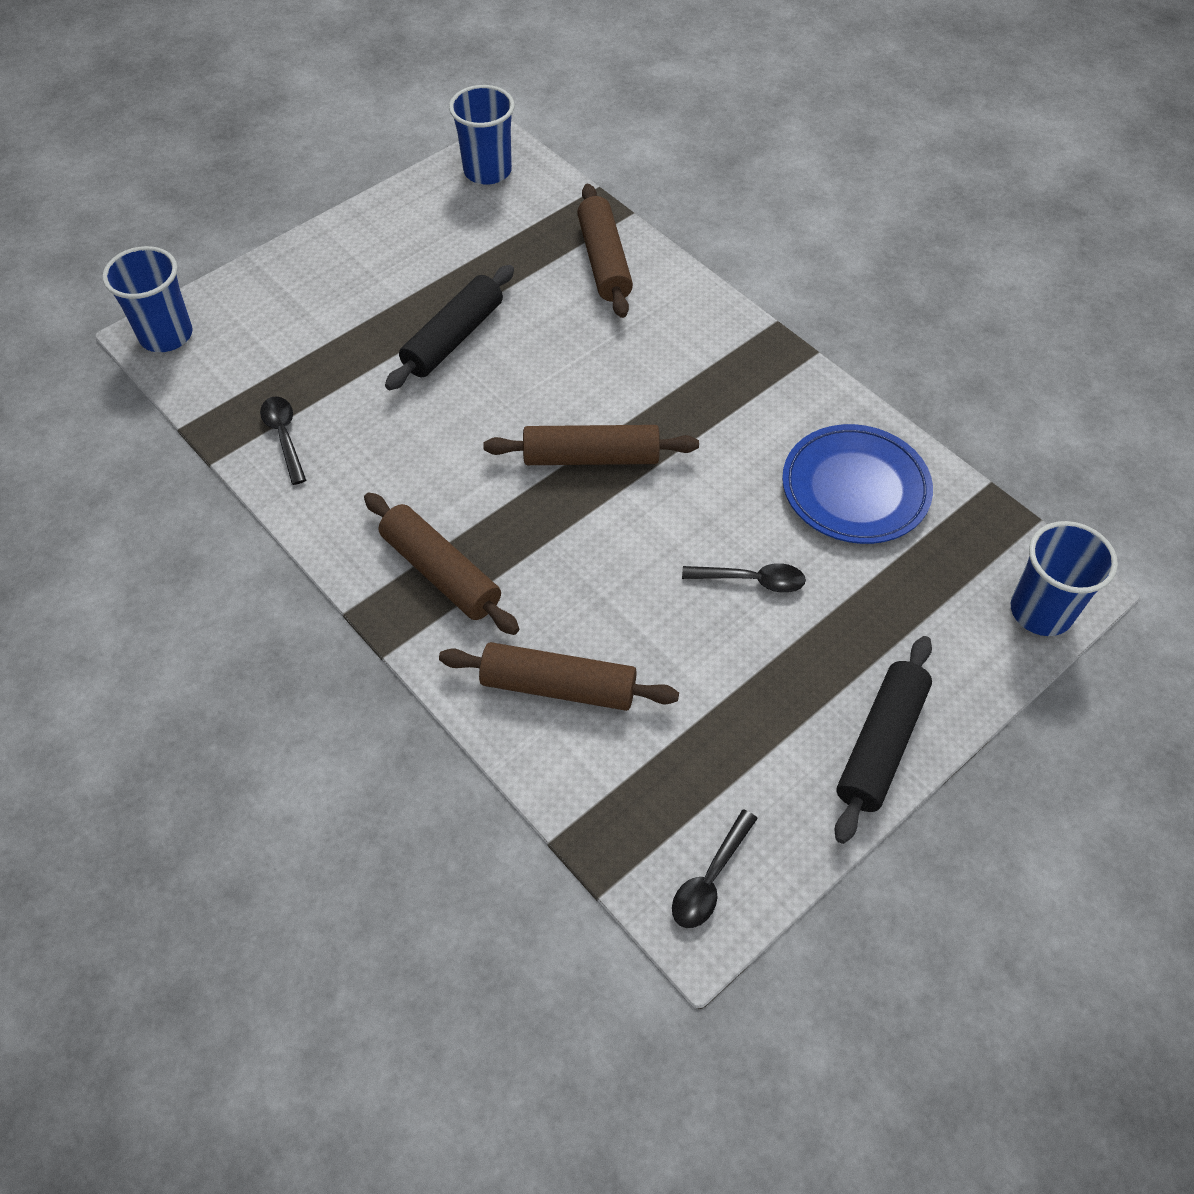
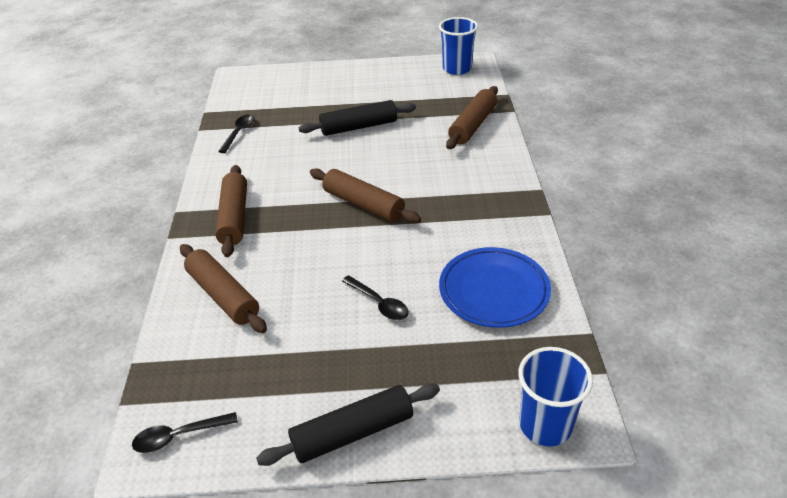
camera: 40 degrees right, 15 degrees down
blue cup [102,246,193,352] -> none

